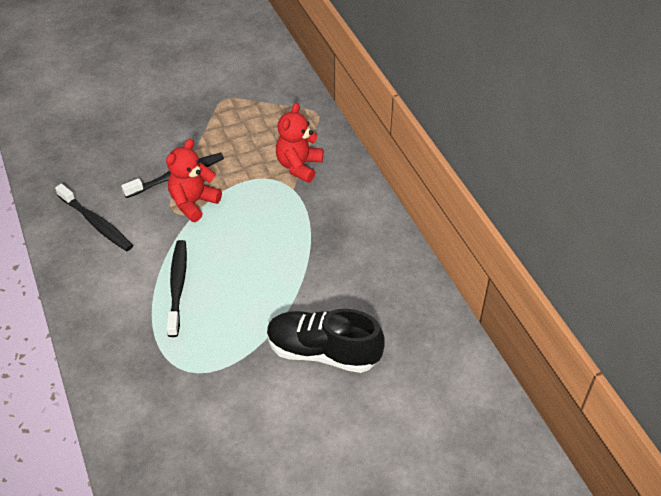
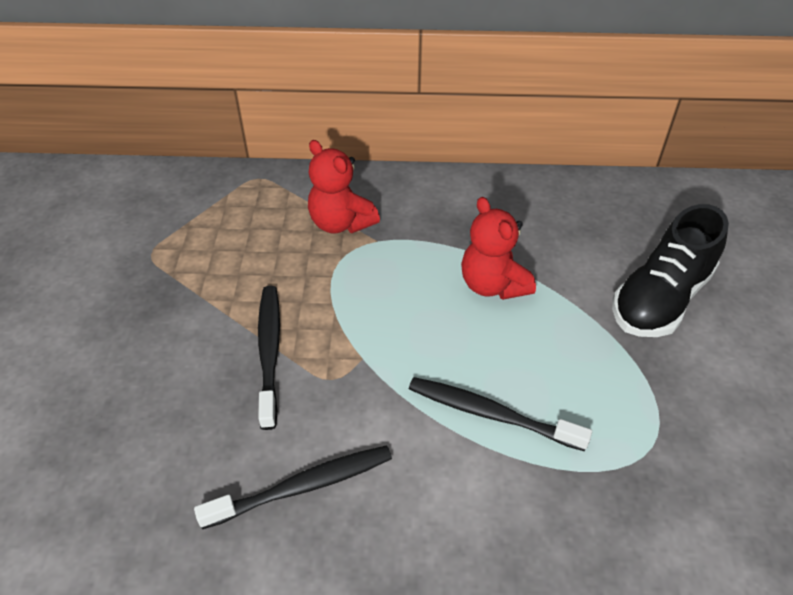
camera: 65 degrees left, 0 degrees up
red teddy bear [166,139,222,222] -> red teddy bear moved to [461,197,536,300]

